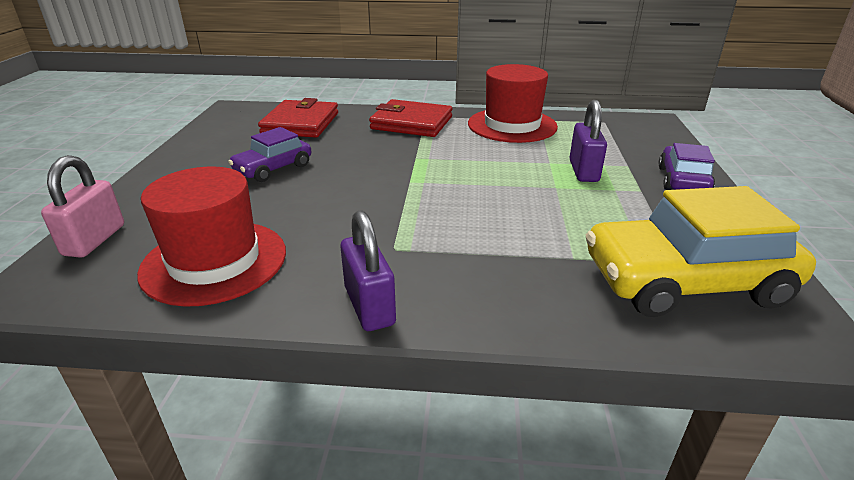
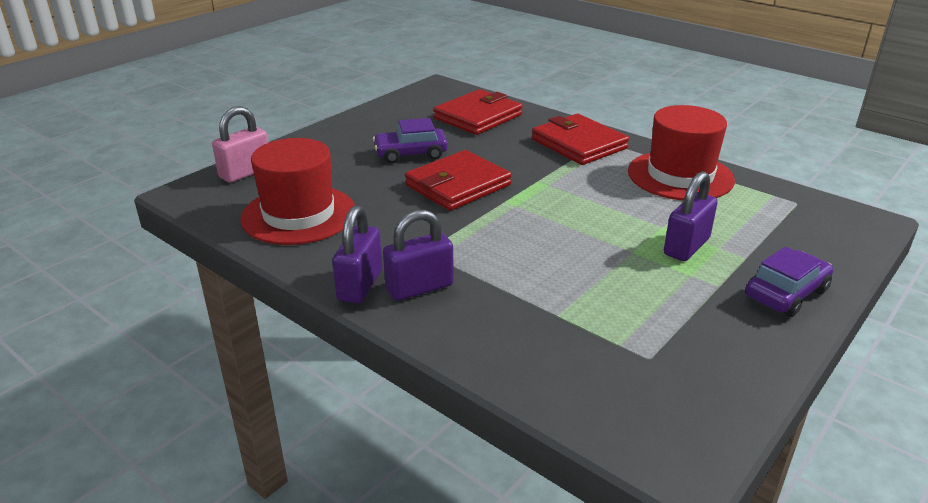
camera: 35 degrees right, 0 degrees up
yellow car [586,186,816,317] -> none
none -> purple padlock [383,210,454,301]
none -> red wallet [405,150,512,211]

